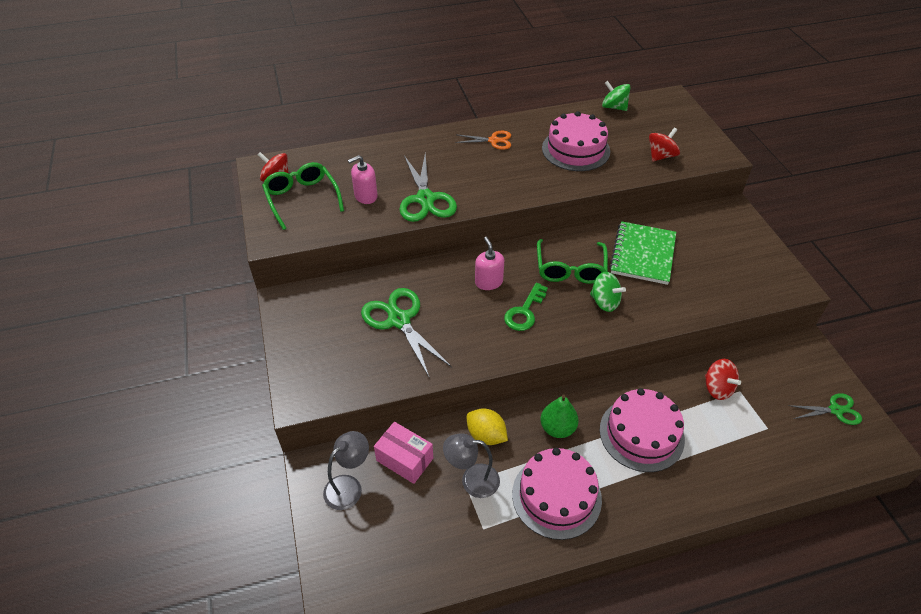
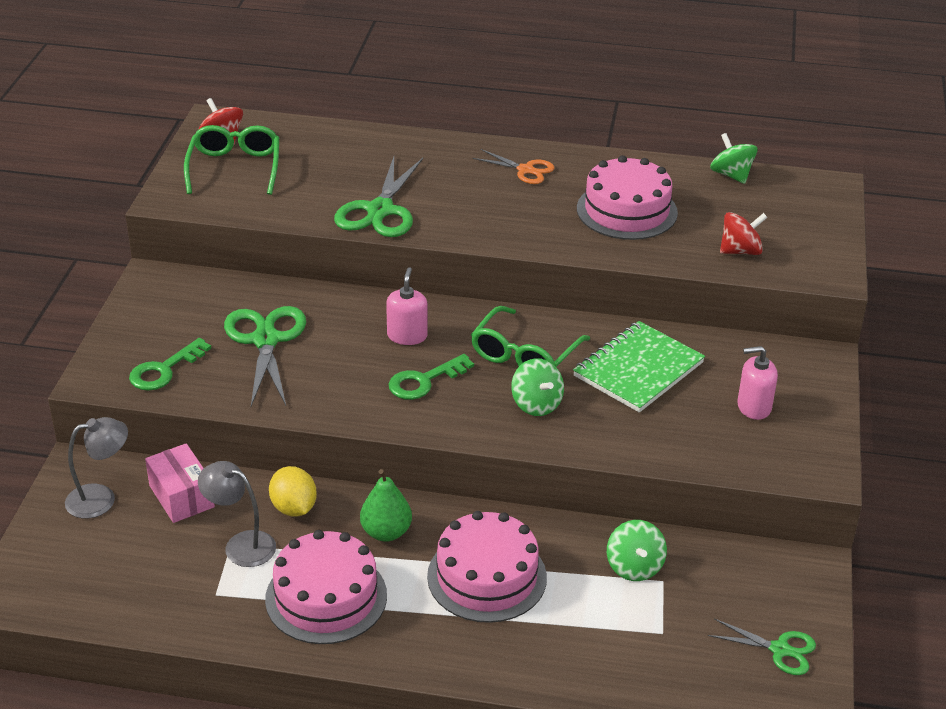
camera: 25 degrees right, 10 degrees down
pink soap dispenser [348,155,378,204] -> pink soap dispenser moved to [737,346,778,420]
red spinning top [705,359,741,400] -> green spinning top [607,520,667,581]
none -> green key [129,338,211,391]

